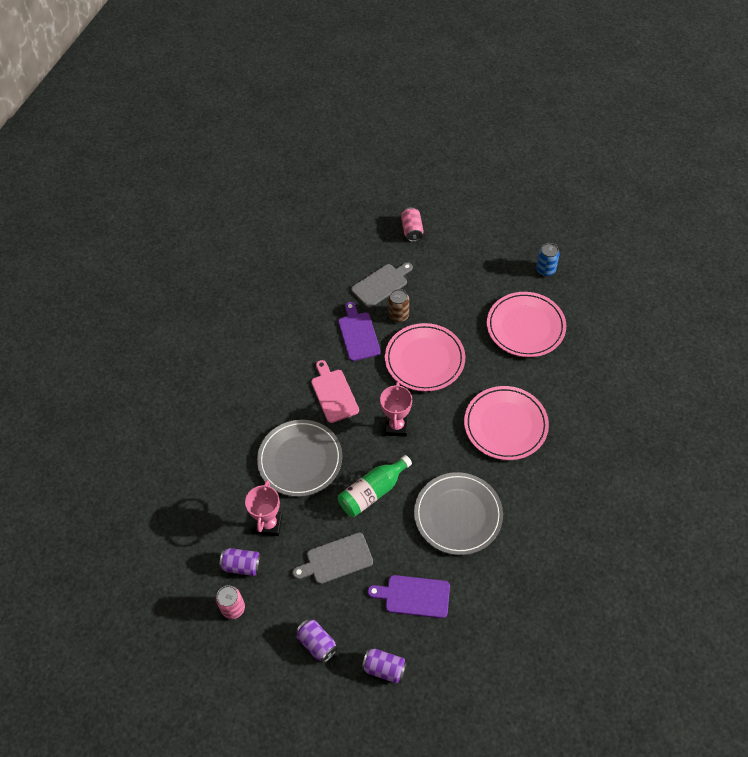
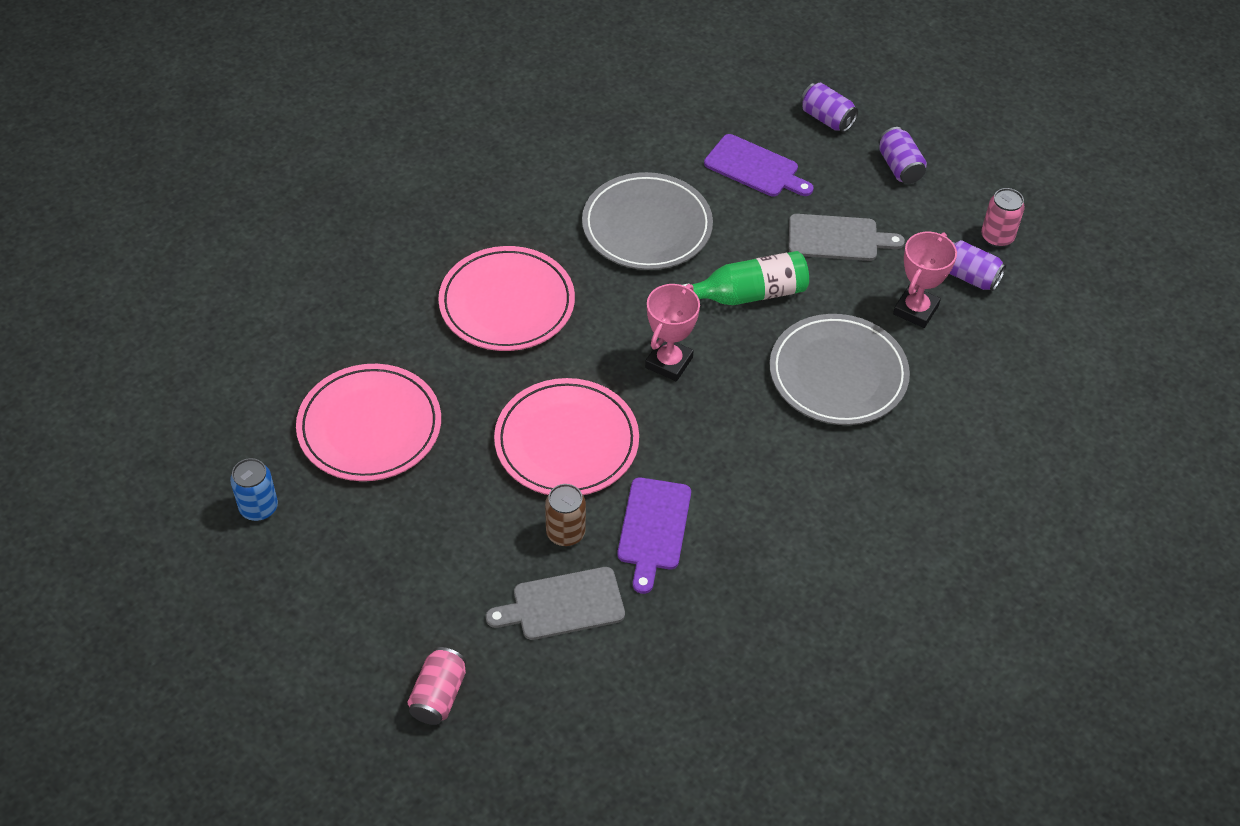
camera: 160 degrees left, 5 degrees down
pink cutting board [311,360,359,423] -> none

